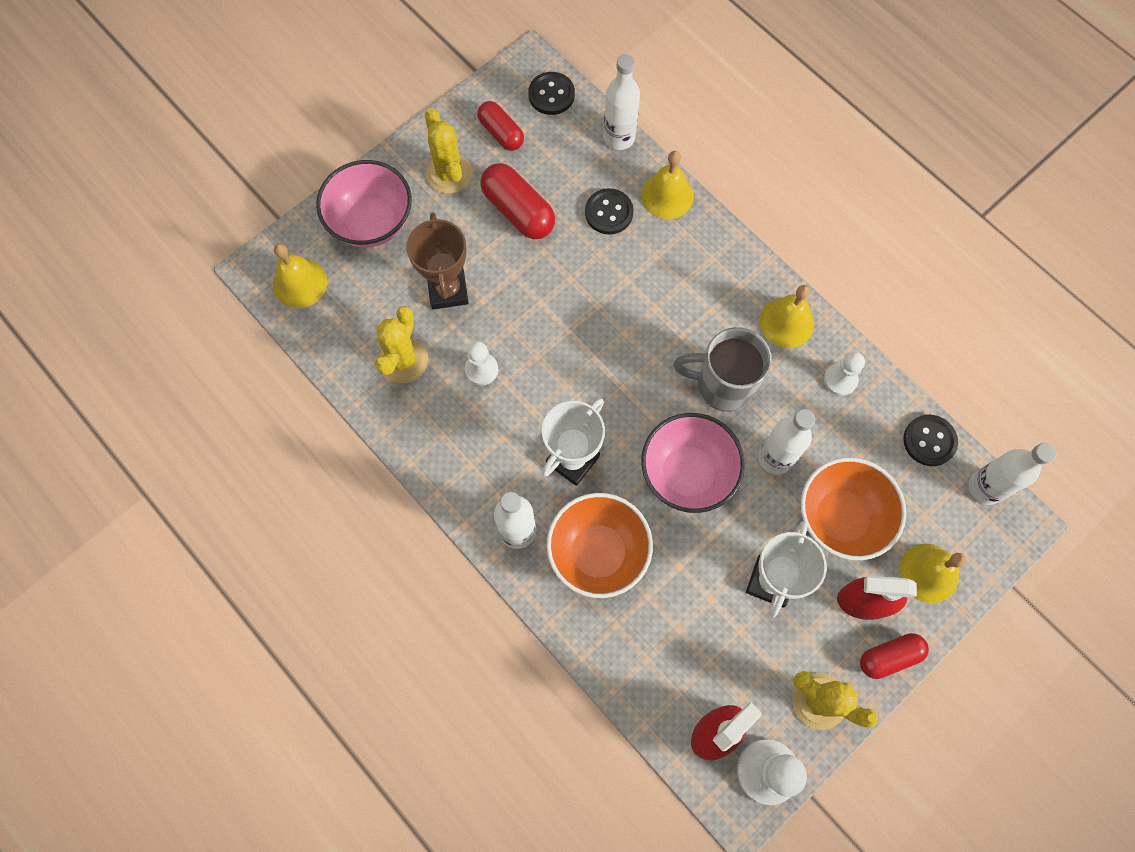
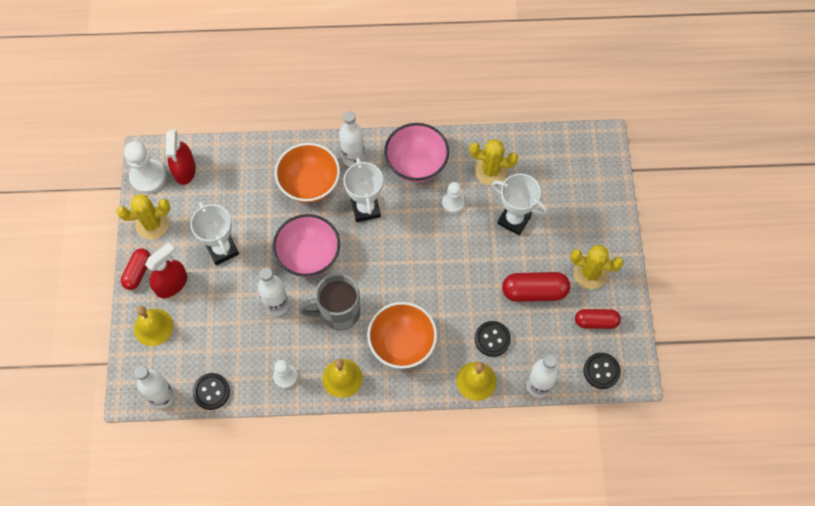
camera: 130 degrees right, 5 degrees down
yellow bell [273,243,327,308] -> none
pink bowl [316,160,412,248] -> pink bowl moved to [384,123,449,182]
yellow cactus [375,306,428,383] -> yellow cactus turned 45 degrees counterclockwise [469,139,518,185]
brown trophy [406,212,469,310] -> white trophy [492,174,547,235]
grey mug [673,327,772,412] -> grey mug turned 150 degrees counterclockwise [299,273,361,331]
orange bowl [801,457,906,560] -> orange bowl moved to [367,302,437,369]

